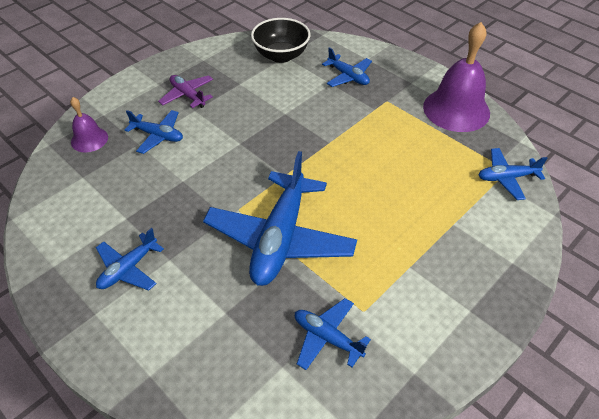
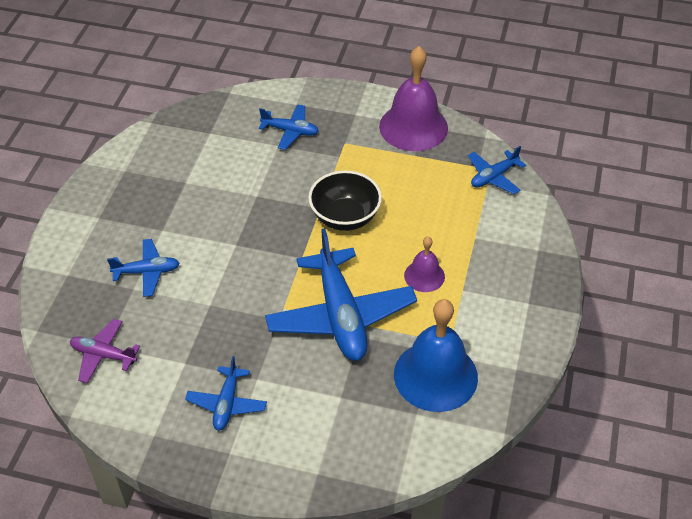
camera: 30 degrees left, 0 degrees up
purple bell [70,97,108,152] -> purple bell moved to [404,236,445,292]
purple plane [158,75,213,108] -> purple plane moved to [70,319,140,383]
black bowl [251,18,310,63] -> black bowl moved to [308,170,382,231]
blue plane [295,298,371,370] -> blue bell [394,299,478,412]

